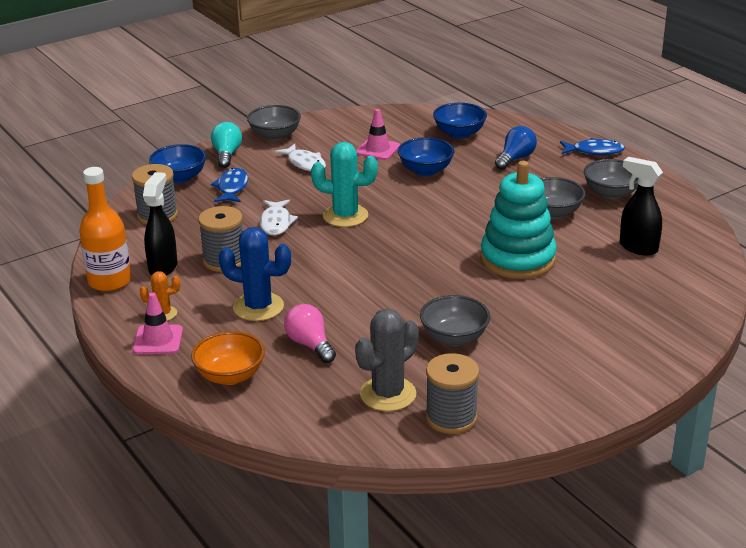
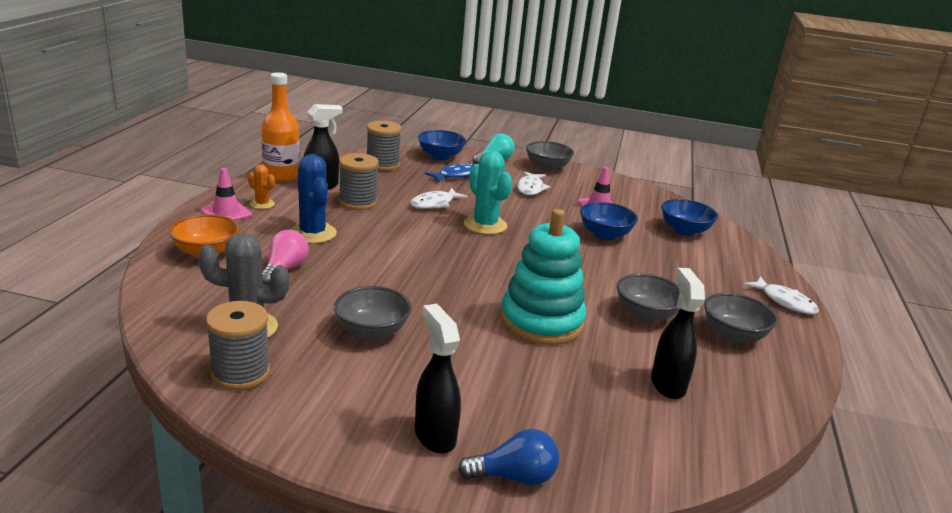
camera: 45 degrees right, 5 degrees down
blue light bulb [495,126,537,170] -> blue light bulb moved to [458,429,559,485]
blue fish [560,138,625,155] -> white fish [743,276,819,314]
none -> black spray bottle [415,304,461,454]

